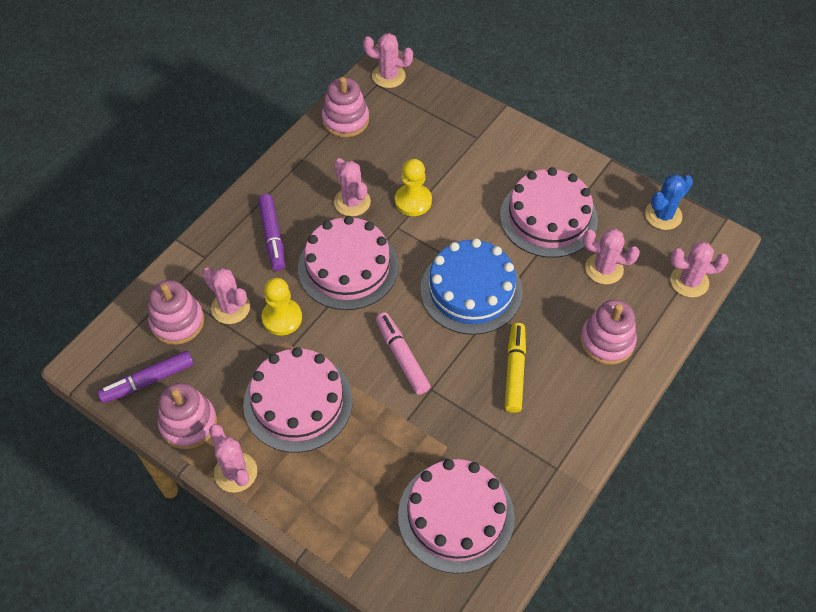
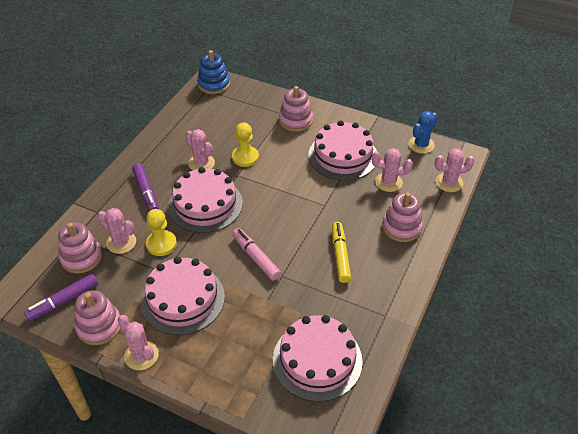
camera: 10 degrees left, 10 degrees down
pink stacking toy [322,77,369,138] -> pink stacking toy moved to [279,86,313,132]
pink cactus [363,33,413,88] -> blue stacking toy [197,50,230,94]
blue cake [420,239,523,335] -> none

